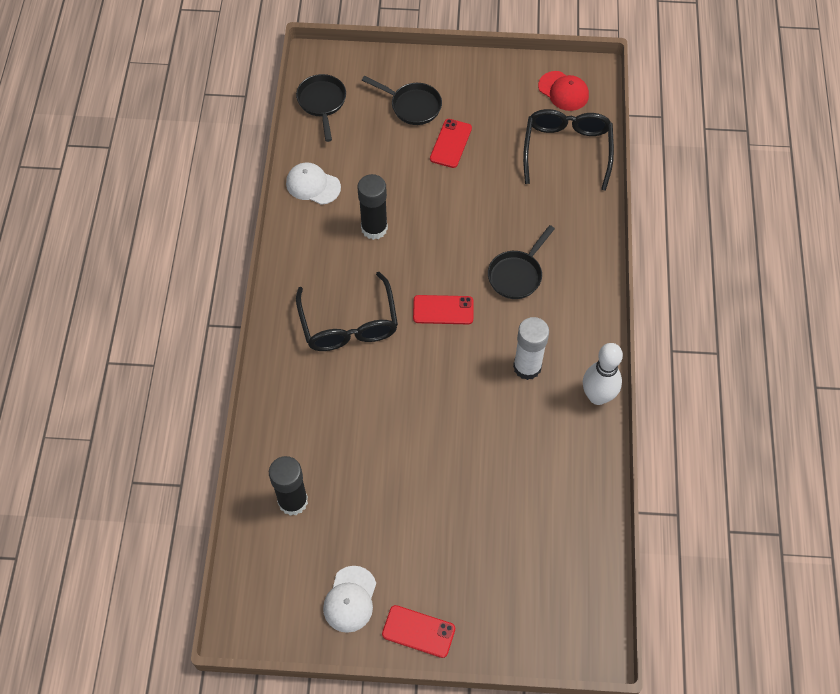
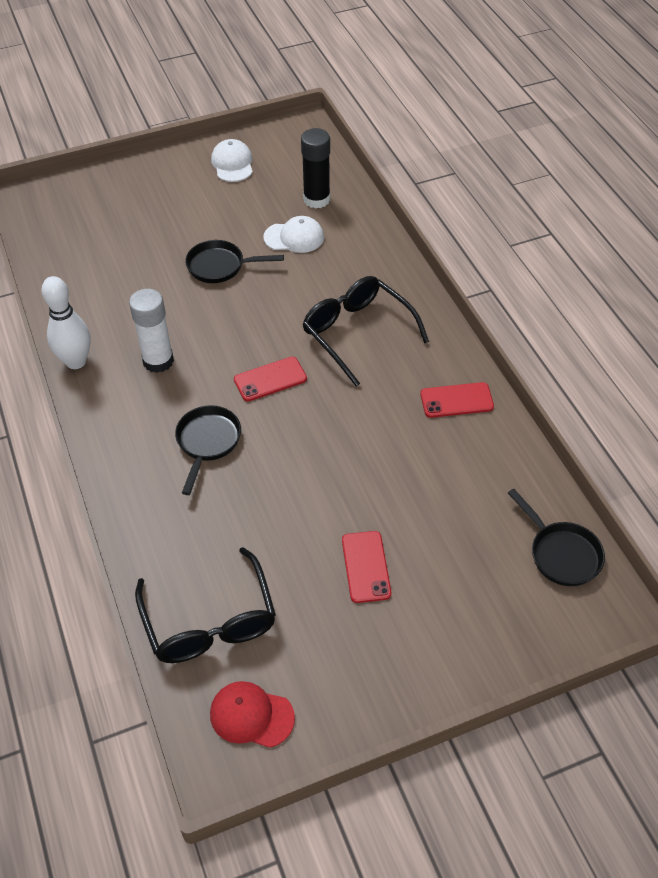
camera: 155 degrees right, 10 degrees down
white cap [286,163,341,205] -> white cap moved to [263,216,324,253]
black glue stick [357,174,388,240] -> none
black pan [362,76,442,125] -> black pan moved to [185,240,284,283]
red phone [382,605,455,658] -> red phone moved to [420,382,494,418]

